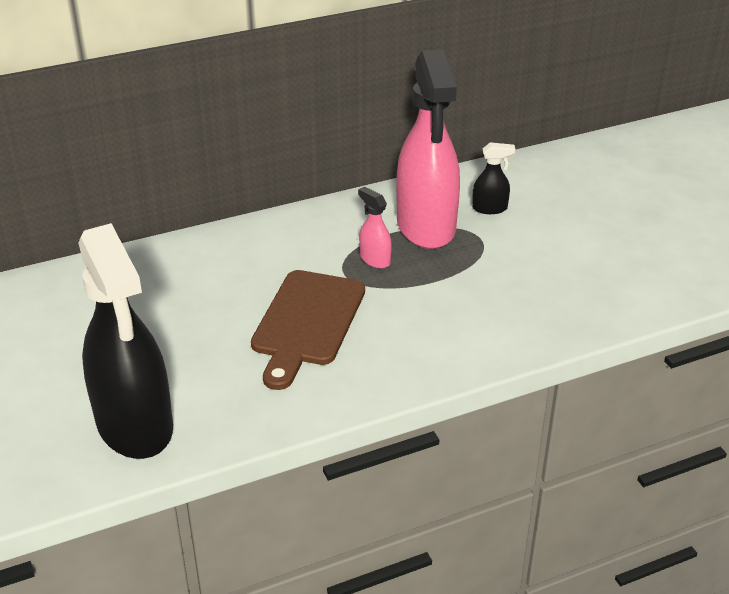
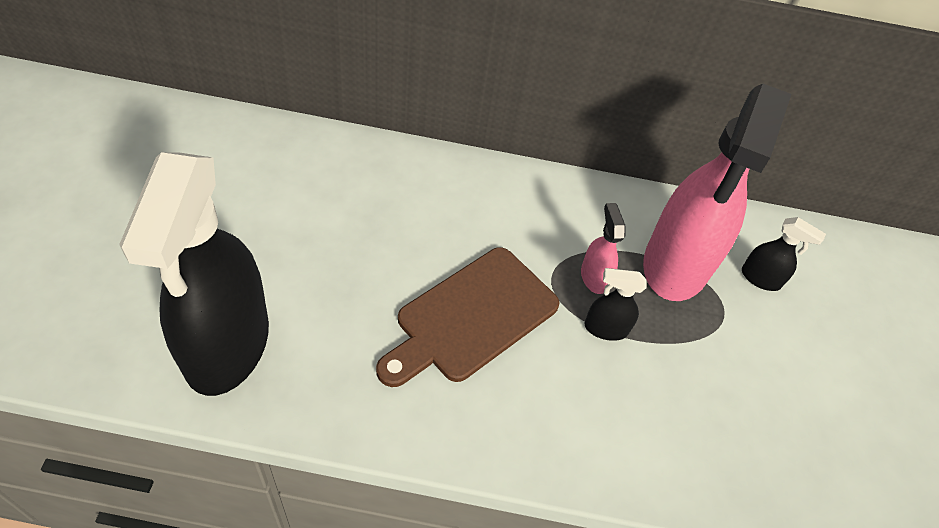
camera: 25 degrees right, 15 degrees up
none -> black spray bottle [584,268,646,341]

